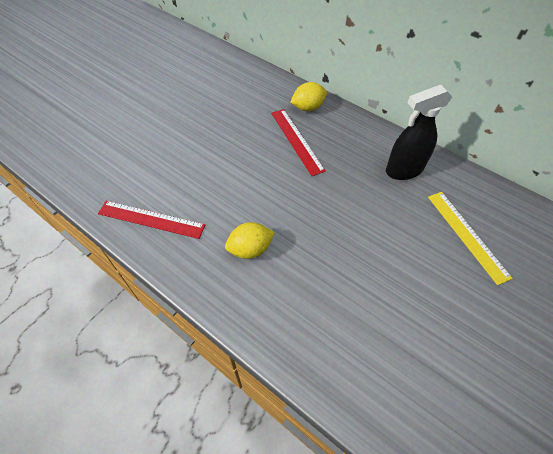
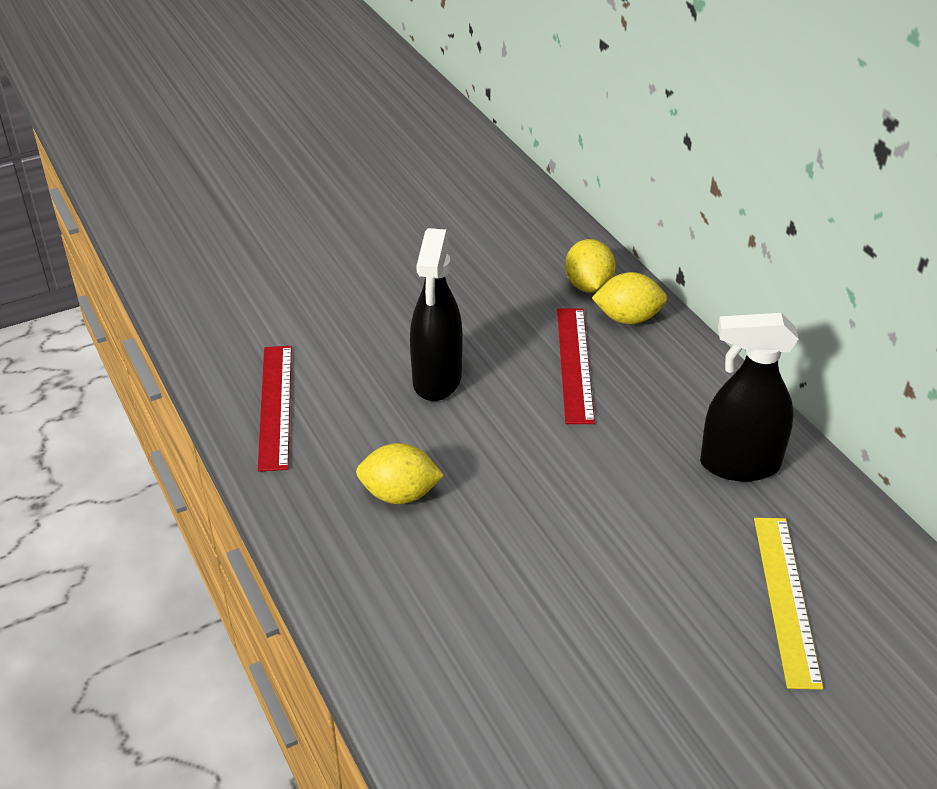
camera: 25 degrees right, 15 degrees down
red ruler [98,201,205,239] -> red ruler turned 45 degrees clockwise [258,346,292,472]
none -> black spray bottle [410,228,463,401]
none -> yellow lemon [565,239,616,293]

